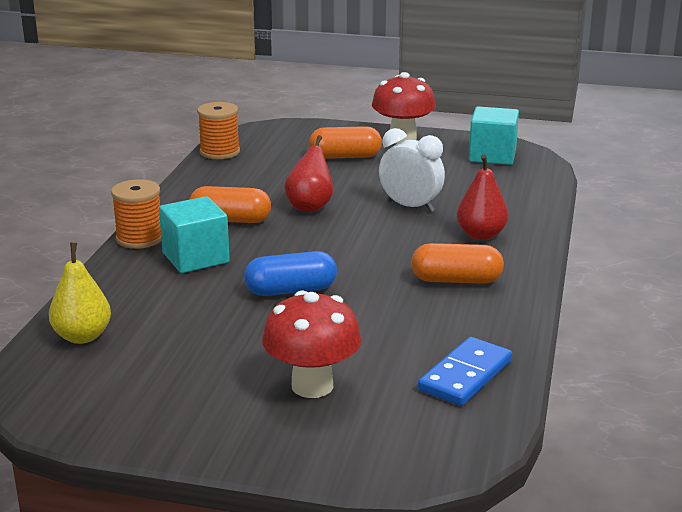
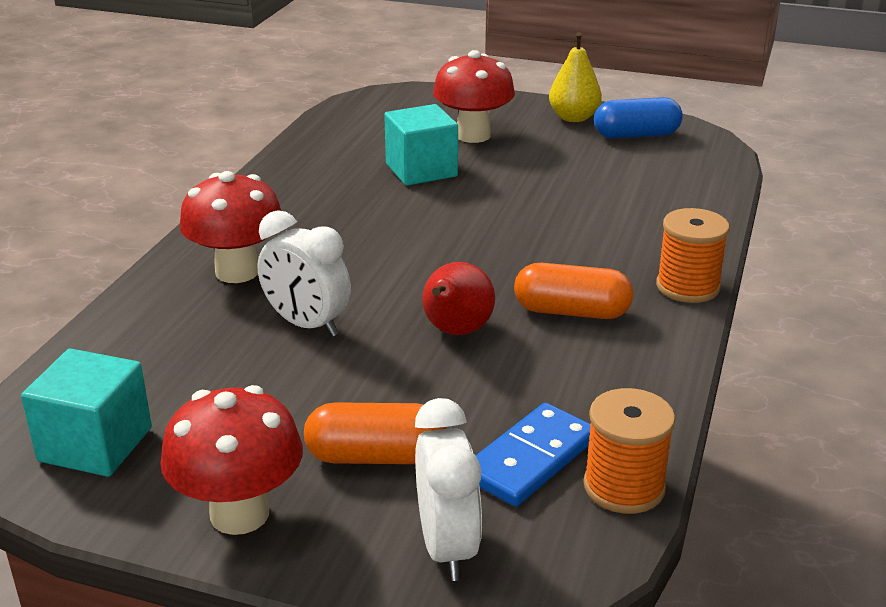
camera: 175 degrees left, 5 degrees up
yellow pear [49,243,111,344] -> yellow pear moved to [549,32,602,122]
turquoise cube [159,196,230,273] -> turquoise cube moved to [384,104,458,186]
blue capsule [244,251,337,296] -> blue capsule moved to [594,97,683,139]
orange capsule [411,243,504,284] -> none
blue domino [418,337,512,406] -> blue domino moved to [476,403,590,507]
red pear [457,155,508,240] -> red mushroom [180,171,281,283]
none -> white clock [415,398,482,581]

